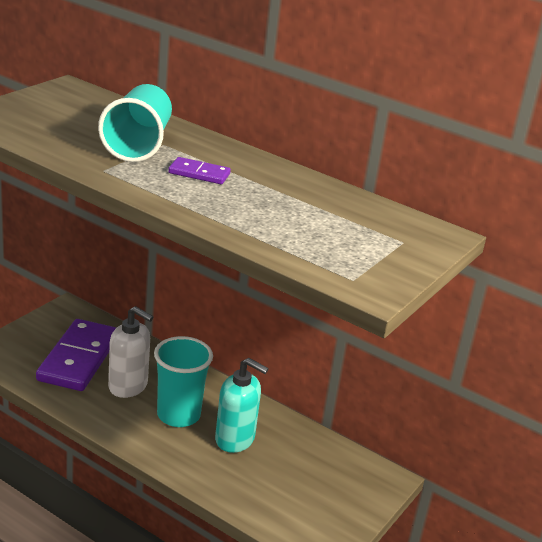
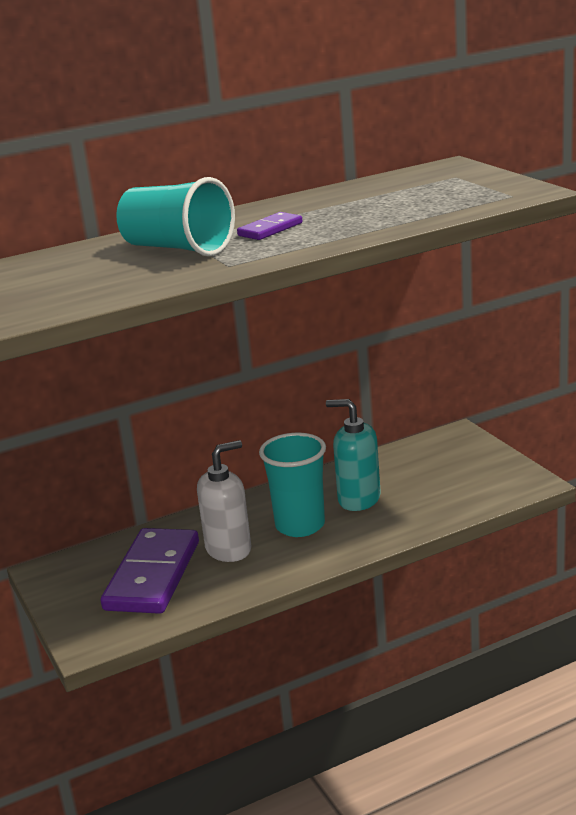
camera: 55 degrees left, 5 degrees down
purple domino [36,319,117,391] -> purple domino turned 60 degrees clockwise [101,528,199,614]
turquoise soap dispenser [215,358,269,453] -> turquoise soap dispenser turned 120 degrees counterclockwise [326,399,381,511]

